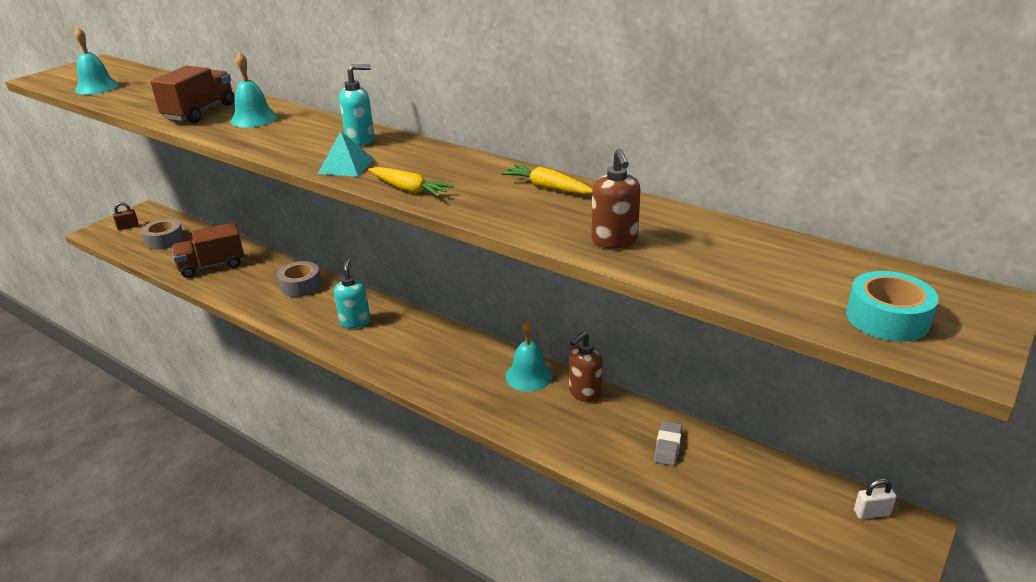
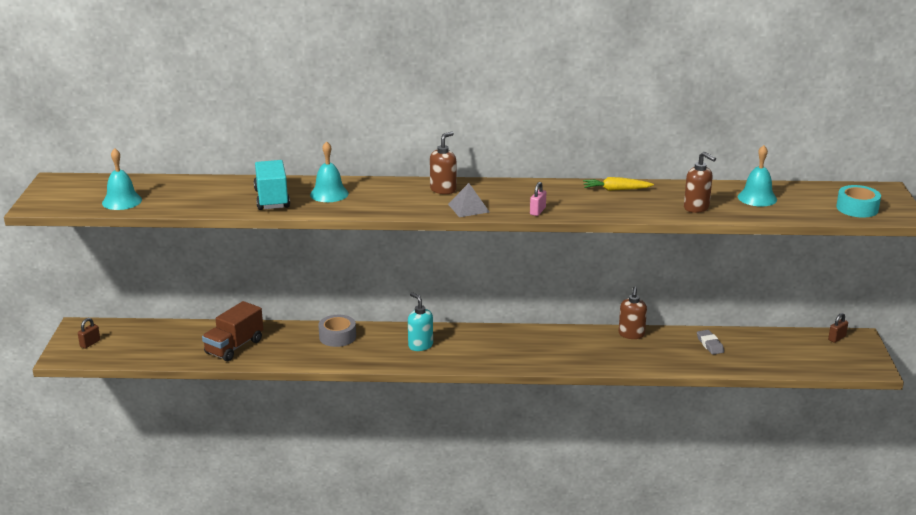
camera: 35 degrees left, 5 degrees down
grey tape [141,219,184,250] -> none
brown truck [150,66,235,123] -> turquoise truck [254,160,290,210]
turquoise pyramid [318,131,374,177] -> grey pyramid [448,183,489,217]
turquoise soap dispenser [339,64,374,146] -> brown soap dispenser [430,132,456,194]
yellow carrot [368,167,454,197] -> pink padlock [530,182,546,216]
turquoise bell [505,319,552,392] -> turquoise bell moved to [738,145,777,207]
white padlock [854,479,897,519] -> brown padlock [828,313,848,343]

